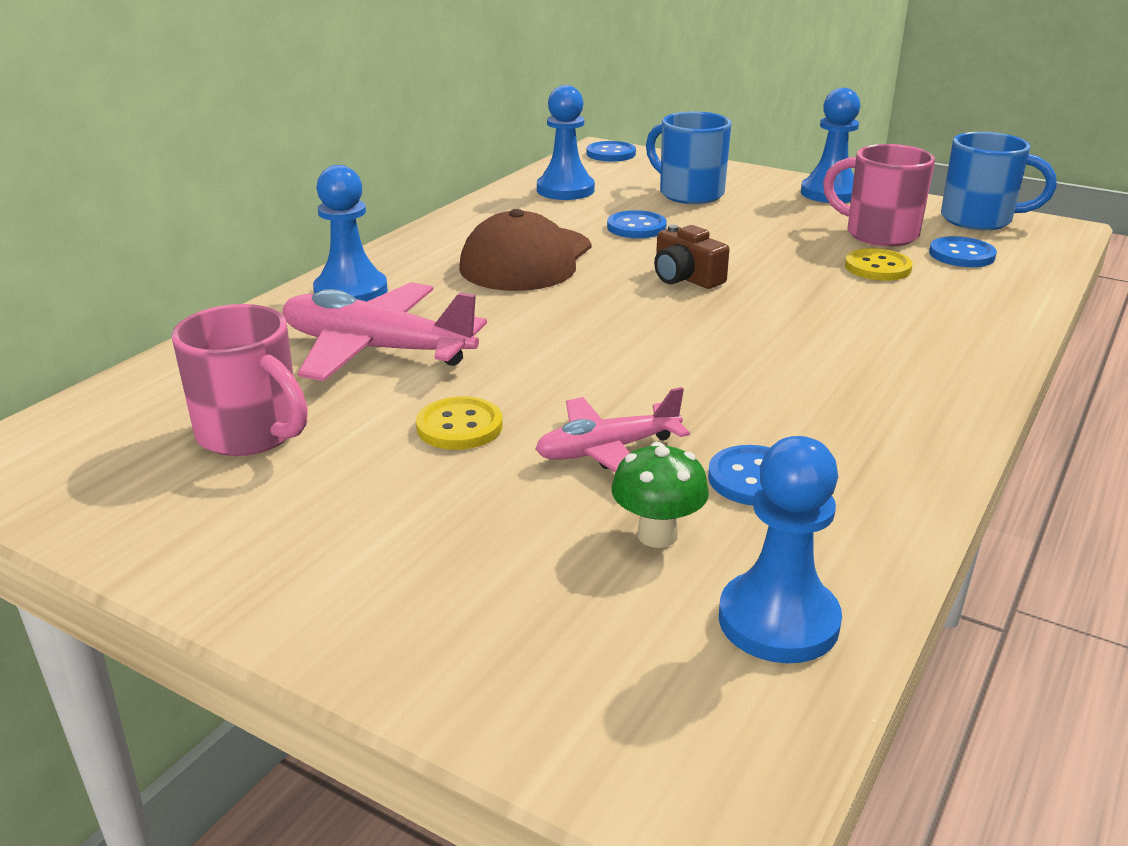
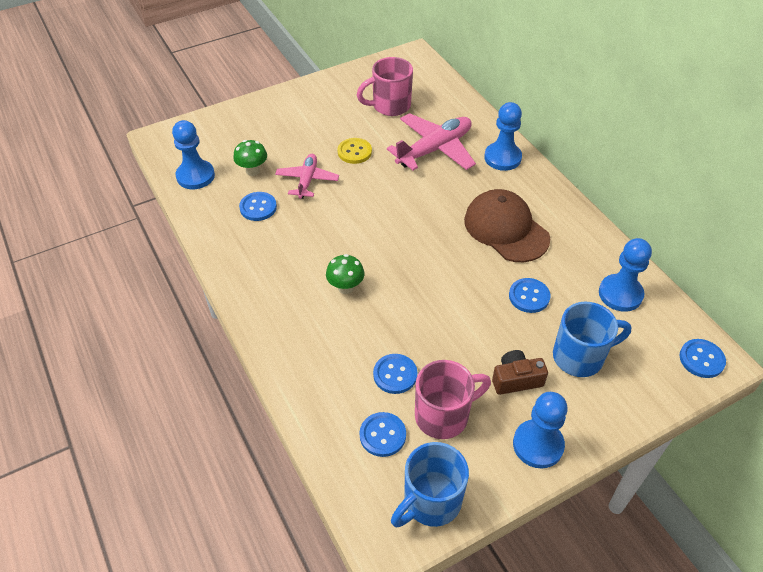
camera: 120 degrees right, 20 degrees up
brown camera [654,224,730,289] -> brown camera moved to [492,350,548,395]
yellow button [845,248,913,281] -> blue button [373,354,417,394]
none -> green mushroom [326,254,364,294]

